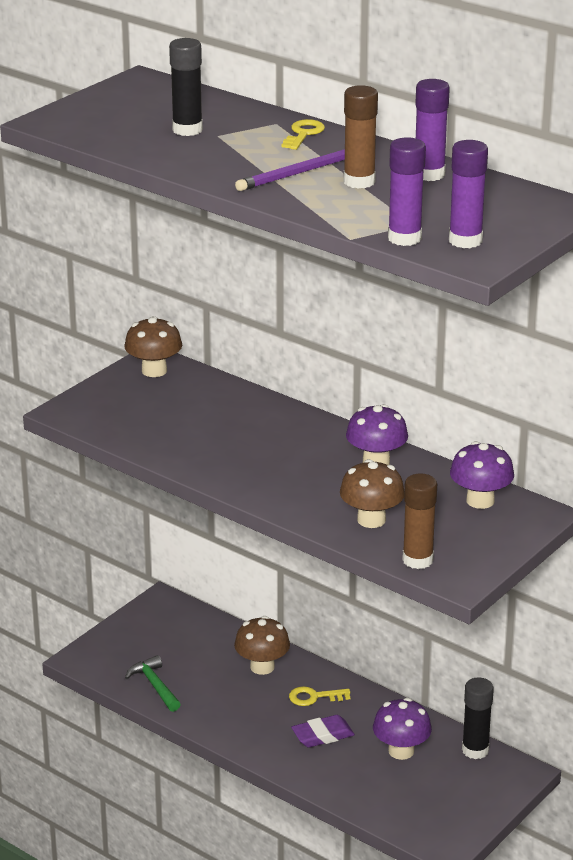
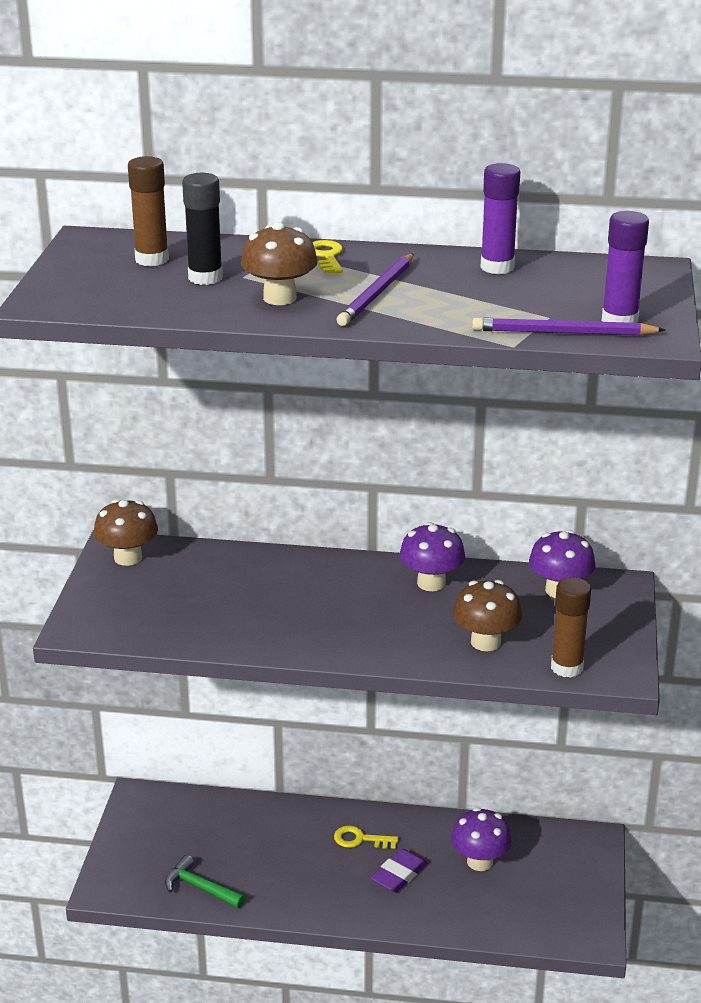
camera: 30 degrees left, 0 degrees up
brown mushroom [234,616,290,675] -> brown mushroom moved to [241,222,318,305]
yellow key [289,686,350,706] -> yellow key turned 45 degrees clockwise [334,825,398,849]
brown glue stick [343,85,378,189] -> brown glue stick moved to [128,156,169,266]
purple glue stick [388,138,426,246] -> purple pencil [472,317,665,336]
black glue stick [462,677,494,759] -> none

